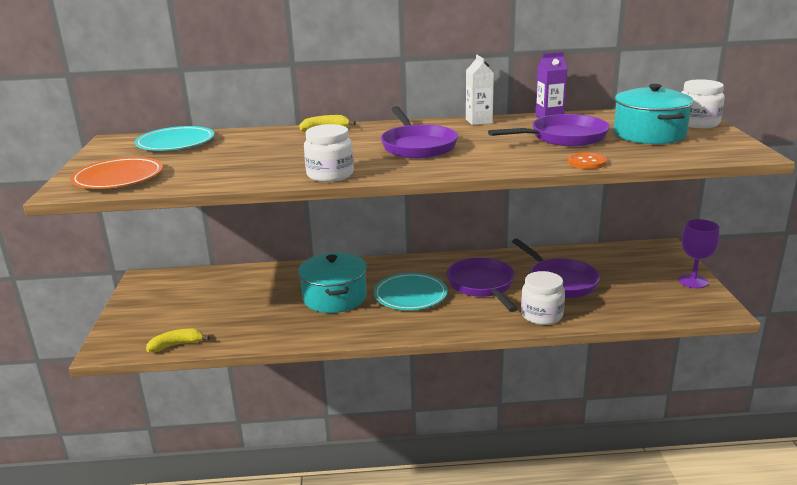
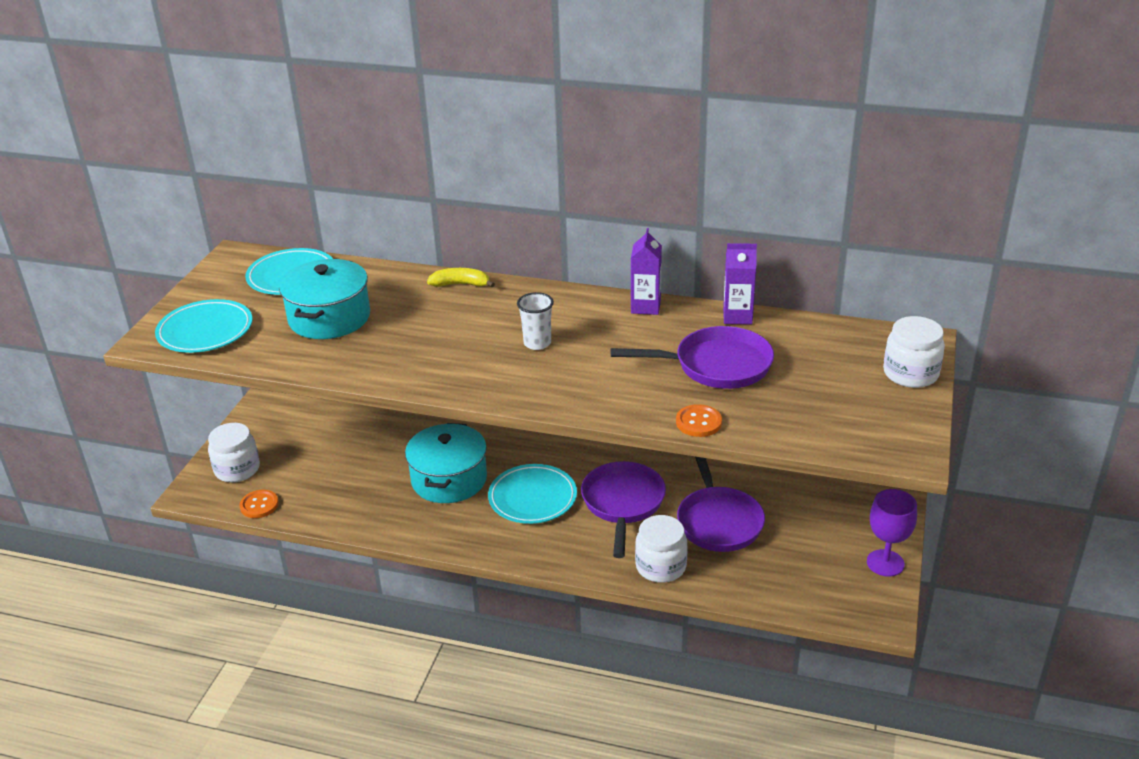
camera: 20 degrees right, 10 degrees up
orange plate [70,157,163,189] -> turquoise plate [155,299,252,353]
yellow banana [146,329,210,352] -> orange button [239,490,279,518]
white jar [304,124,354,182] -> white jar moved to [208,423,260,482]
purple pan [381,106,458,159] -> white cup [517,292,554,350]
white carton [466,55,494,125] -> purple carton [631,228,662,315]
turquoise pot [614,84,694,144] -> turquoise pot moved to [279,259,370,339]

